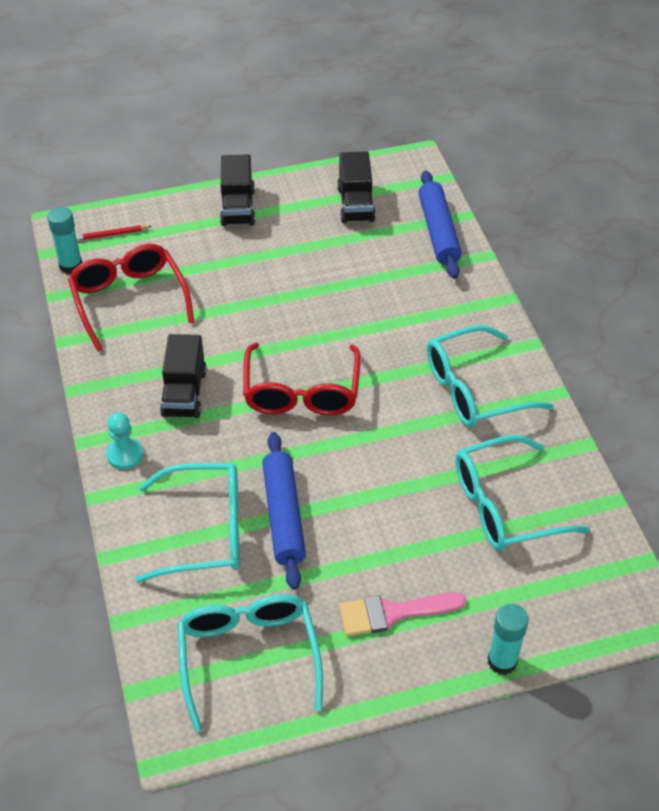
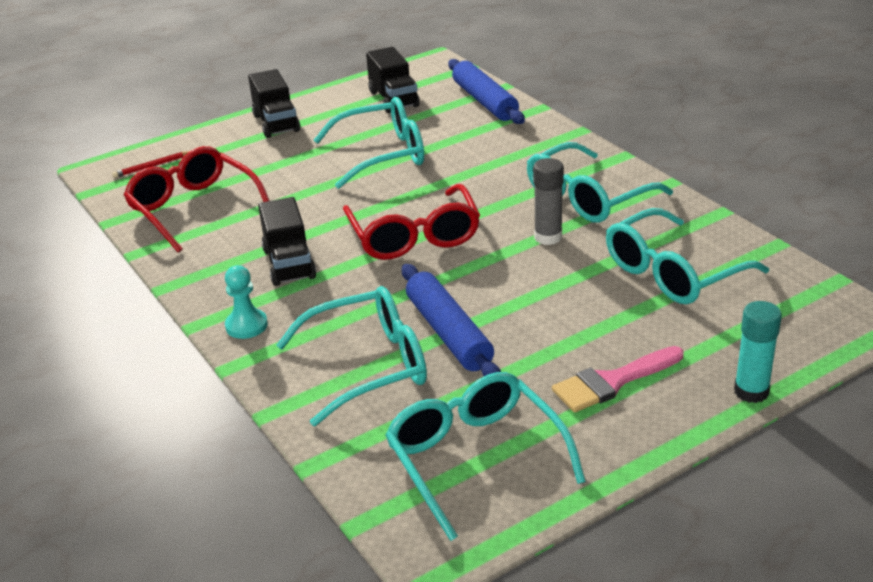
camera: 15 degrees left, 15 degrees down
turquoise glue stick [47,207,82,274] -> none
none -> turquoise glasses [314,97,424,189]
none -> grey glue stick [533,158,564,245]

